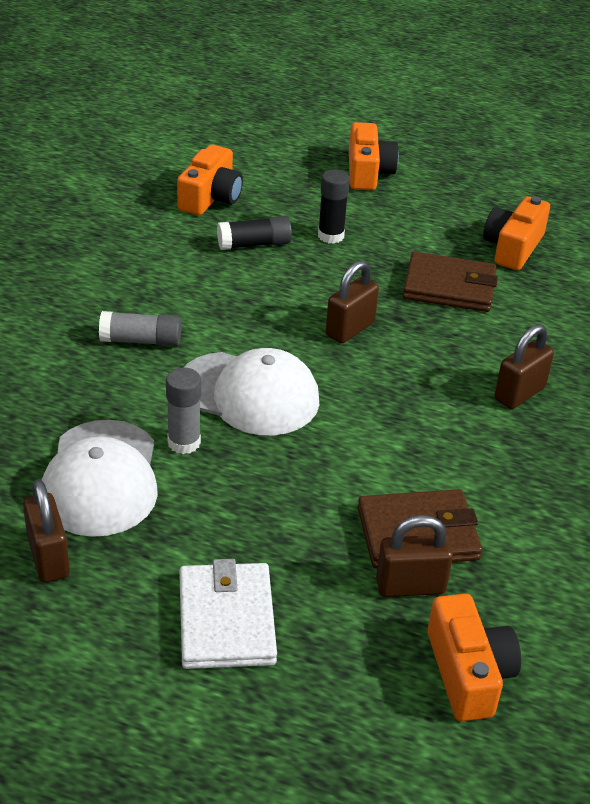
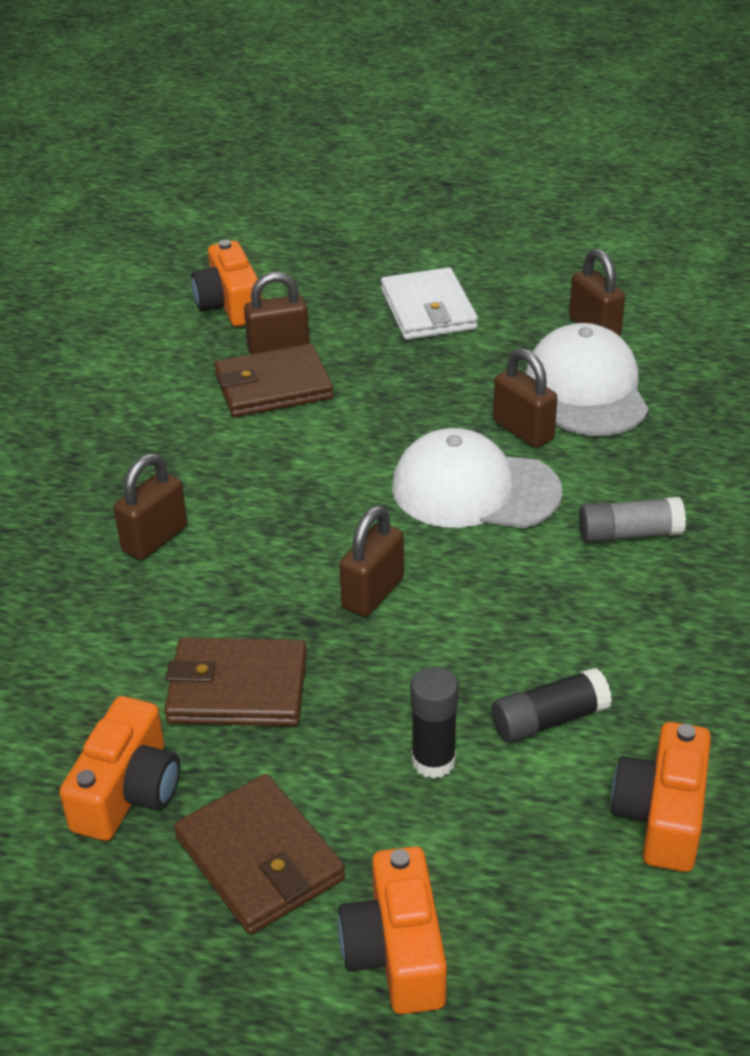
camera: 175 degrees right, 0 degrees up
grey glue stick [166,367,201,454] -> brown padlock [493,348,558,448]
none -> brown wallet [174,774,345,935]

